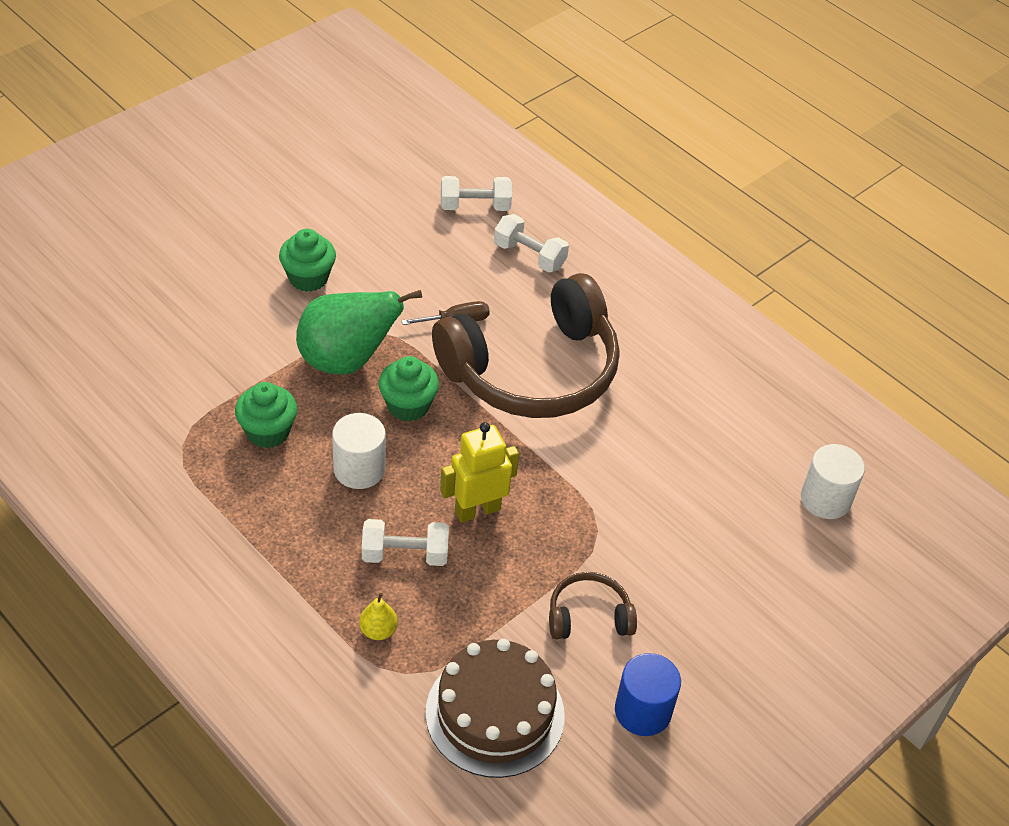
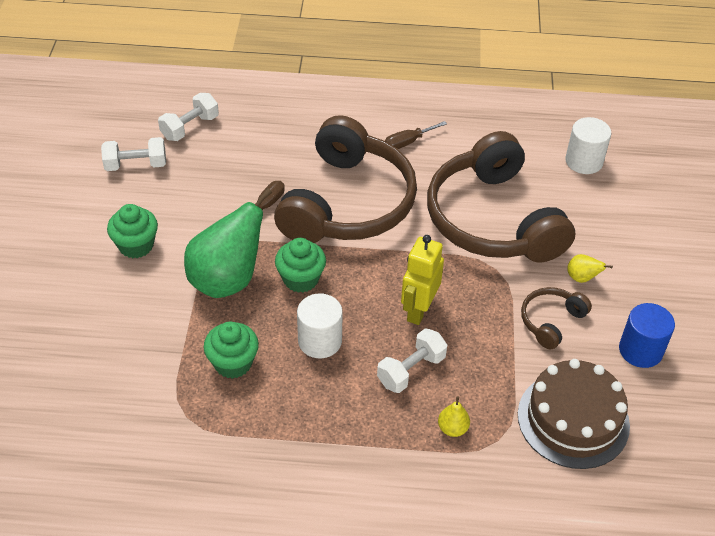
camera: 40 degrees left, 0 degrees up
white dumbbell [494,214,569,273] -> white dumbbell moved to [101,137,166,171]
none -> brown screwdriver [385,121,447,149]
none -> brown headphones [427,131,575,262]
none -> yellow pear [567,254,613,283]

